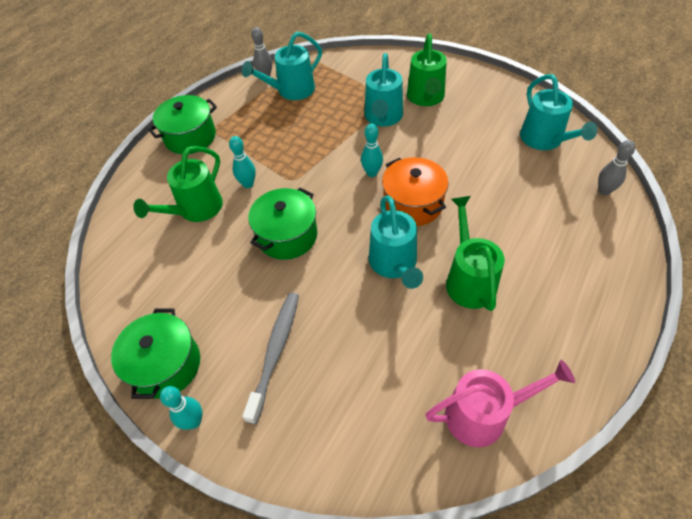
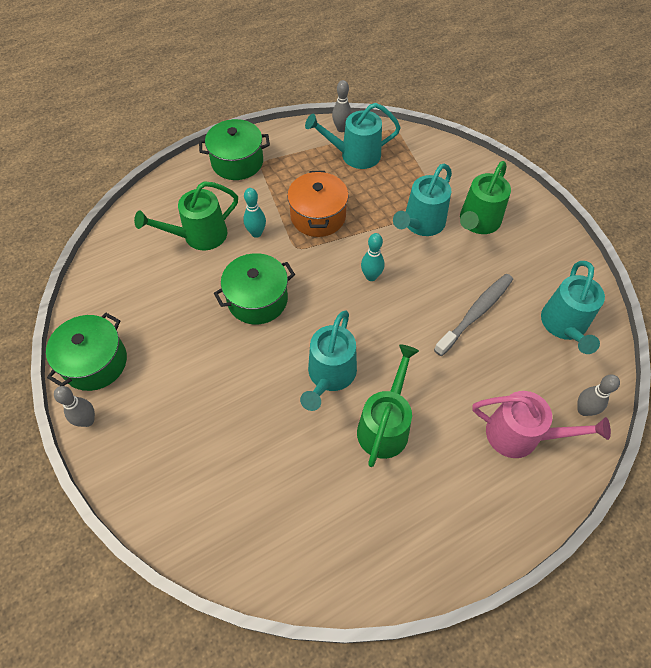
camera: 25 degrees right, 5 degrees up
turquoise bowling pin [160,386,203,430] -> grey bowling pin [54,386,95,427]
grey toothbrush [242,293,299,424] -> grey toothbrush moved to [434,274,513,356]
orange pot [382,157,449,226] -> orange pot moved to [287,171,349,237]
pink watering can [425,360,575,447] -> pink watering can moved to [472,391,611,458]

